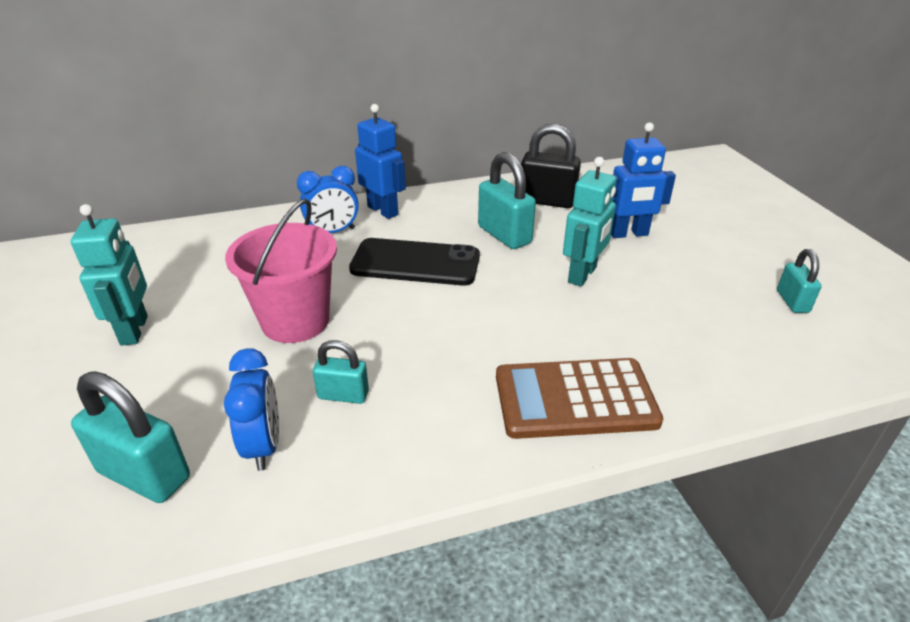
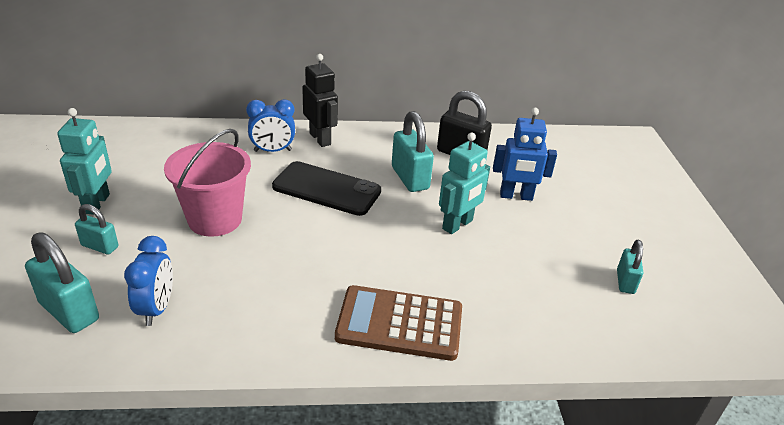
camera: 10 degrees right, 0 degrees up
turquoise padlock [313,340,369,404] -> turquoise padlock moved to [75,204,119,254]
blue robot [355,104,406,219] -> black robot [302,54,338,147]

